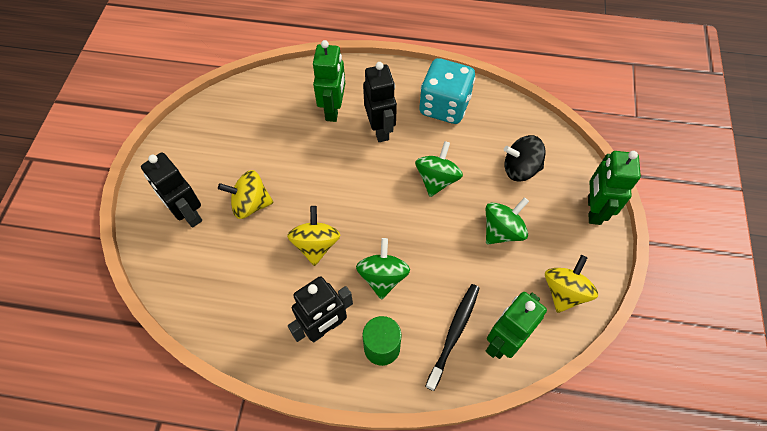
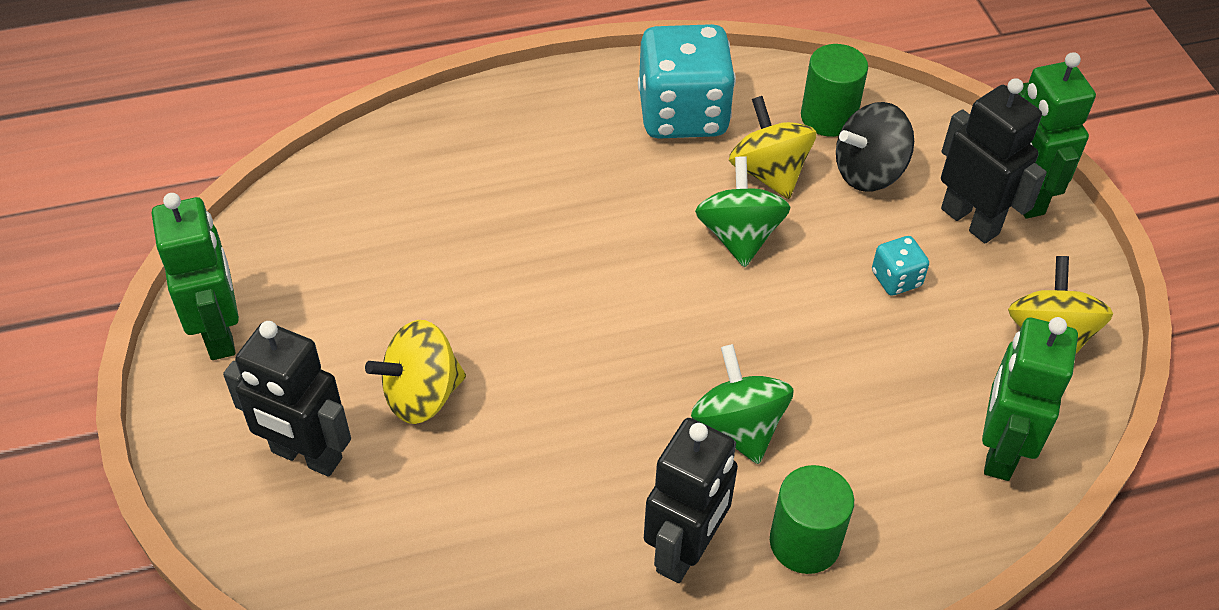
camera: 25 degrees left, 10 degrees down
yellow spinning top [287,206,340,266] -> yellow spinning top moved to [729,96,817,199]
green robot [313,40,345,122] -> green robot moved to [152,193,239,360]
black robot [363,62,397,142] -> black robot moved to [941,78,1047,243]
black toothbrush [425,284,480,391] -> none
green spinning top [486,197,529,244] -> turquoise dice [872,236,929,296]
none -> green cylinder [801,44,868,137]

